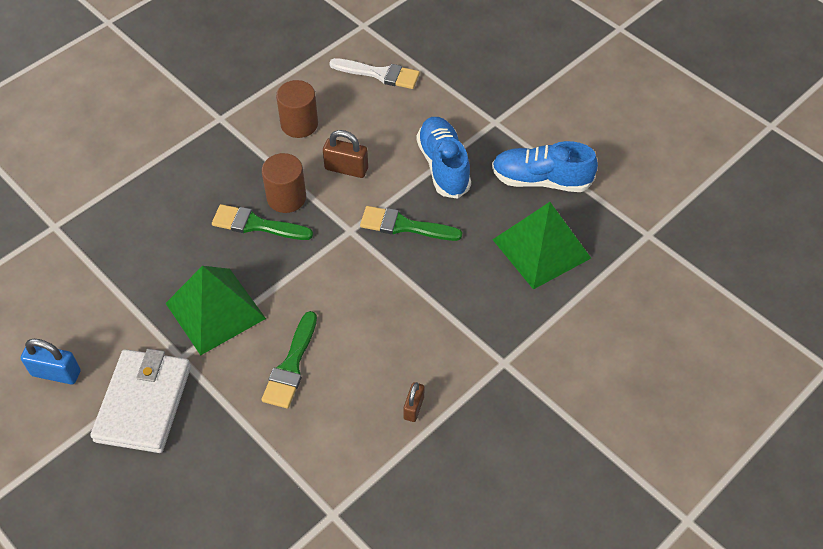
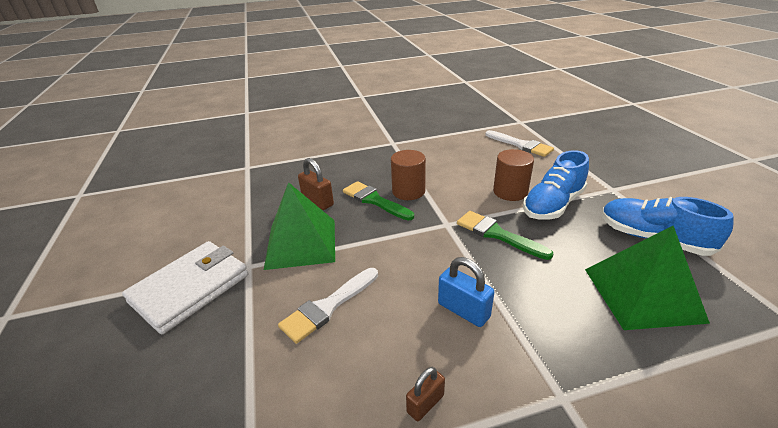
camera: 30 degrees right, 20 degrees down
blue padlock [21,339,81,384] -> blue padlock moved to [438,257,494,327]
green brush [262,311,317,409] -> white brush [278,268,378,344]
brown cylinder [276,80,318,138] -> brown cylinder moved to [493,149,534,201]
brown padlock [323,130,368,178] -> brown padlock moved to [298,158,334,210]
blue shoe [417,117,471,199] -> blue shoe turned 150 degrees counterclockwise [523,150,589,220]

